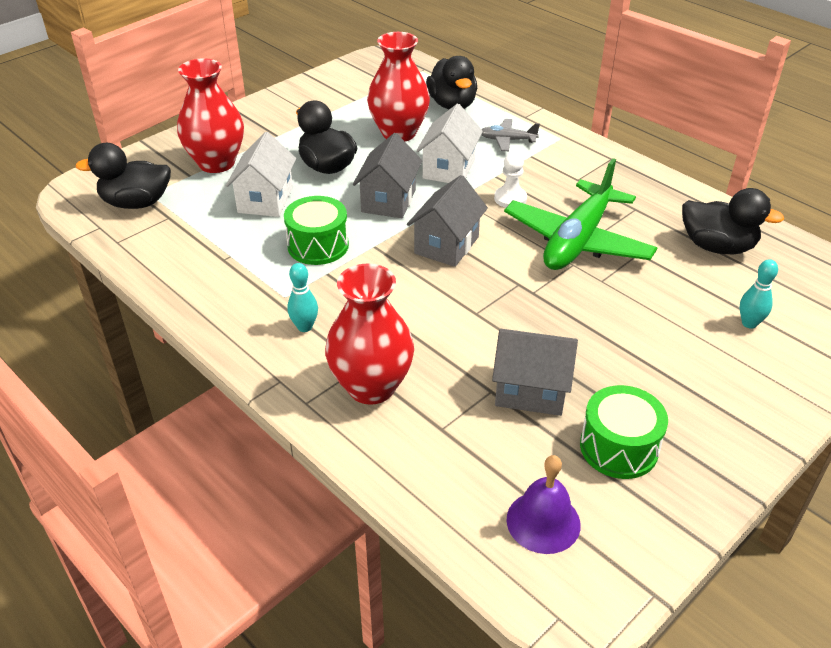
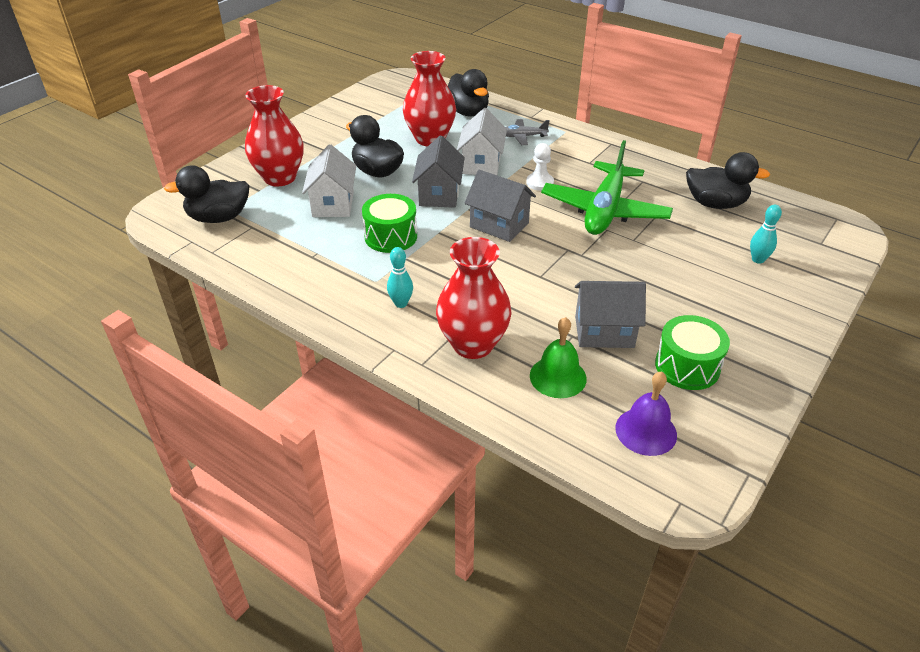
camera: 10 degrees left, 0 degrees up
grey house [407,175,488,267] -> grey house turned 75 degrees counterclockwise [465,170,536,242]
none -> green bell [530,317,587,398]

